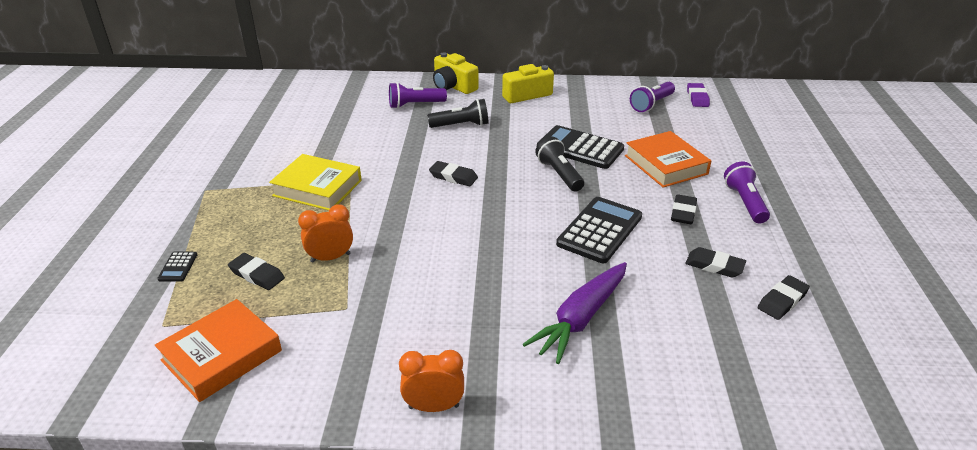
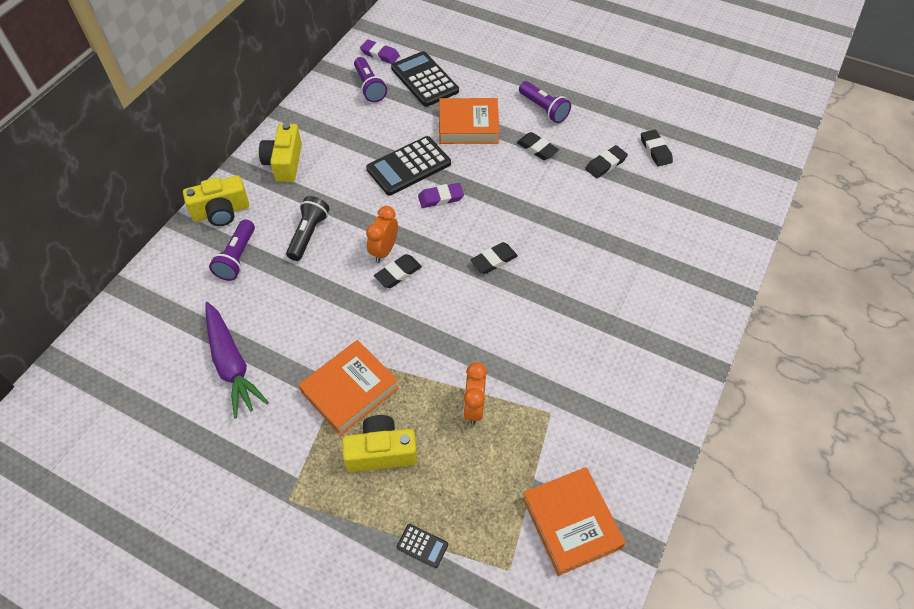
camera: 65 degrees left, 20 degrees up
black eraser [228,253,285,290] -> black eraser moved to [471,242,518,274]
yellow book [269,154,362,210] -> orange book [298,340,399,435]
orange clock [399,350,464,412] -> orange clock moved to [366,206,398,263]
purple carrot [523,262,627,364] -> purple carrot moved to [205,302,269,419]
black flashlight [535,136,584,192] -> purple eraser [418,183,464,208]
black calculator [556,197,642,263] -> black calculator moved to [391,51,459,107]
purple flashlight [724,162,770,223] -> purple flashlight turned 150 degrees counterclockwise [519,81,571,123]
none -> yellow camera [342,415,417,472]

